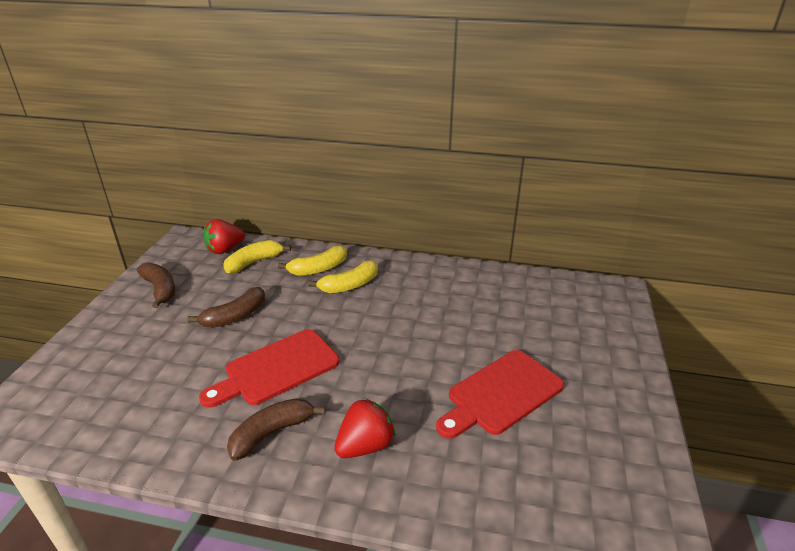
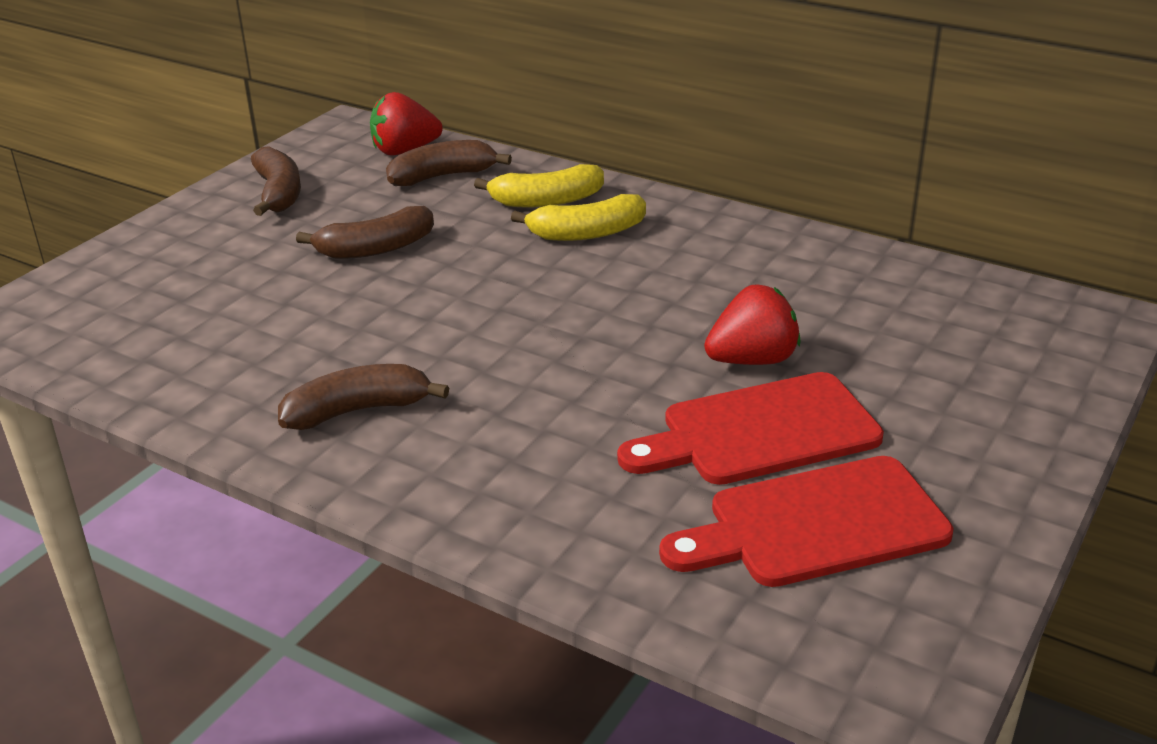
camera: 20 degrees right, 0 degrees up
red cutting board [199,329,339,408] -> red cutting board moved to [659,456,953,587]
yellow banana [223,240,291,274] -> brown banana [386,140,512,186]
red strawberry [334,398,395,458] -> red strawberry moved to [704,284,801,365]

